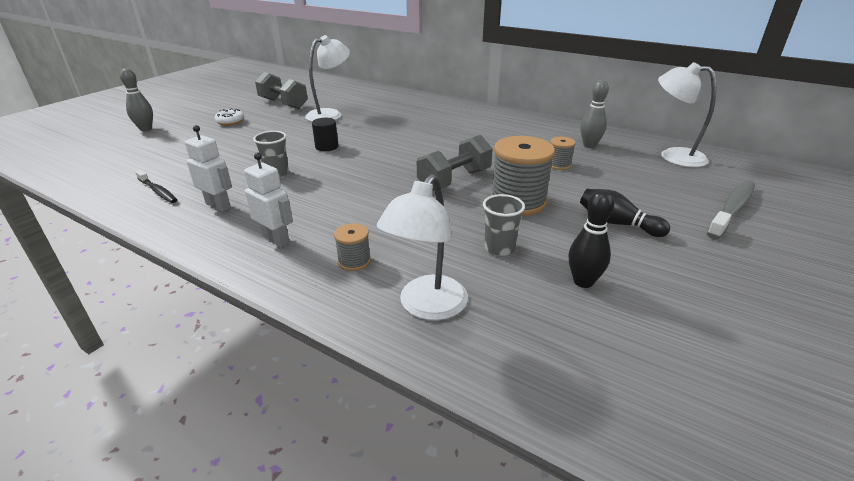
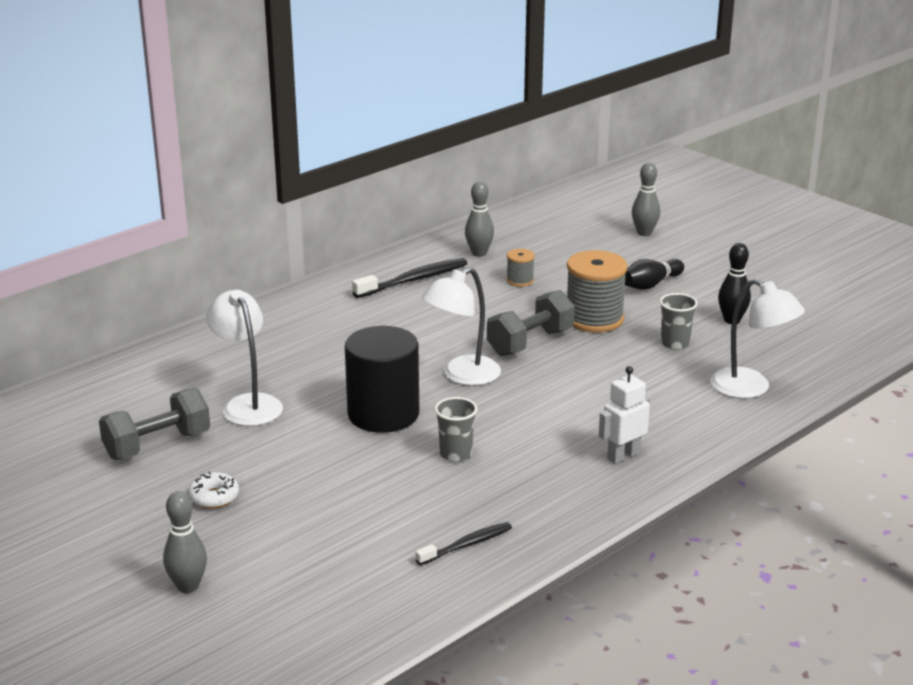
camera: 75 degrees left, 5 degrees down
white robot [185,125,232,211] -> none
black cylinder [312,118,339,151] -> black cylinder [345,326,419,433], size x2.12
grey spool [334,223,371,271] -> none
grey dumbbell [417,135,493,191] -> grey dumbbell turned 75 degrees clockwise [487,290,575,356]
white lamp [658,62,716,167] -> white lamp moved to [422,267,501,386]
grey toothbrush [707,180,755,239] -> grey bowling pin [632,163,660,236]
none -> black toothbrush [352,258,467,298]

